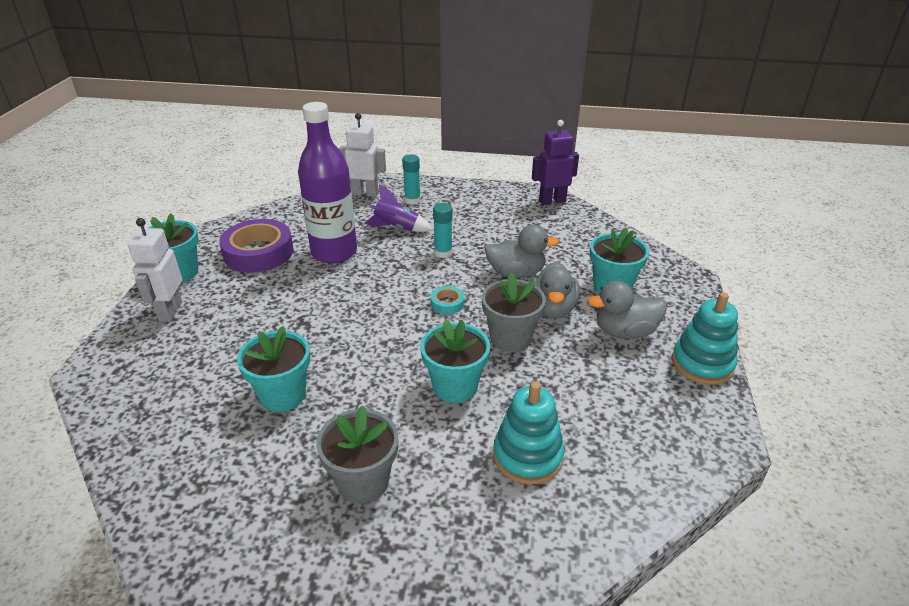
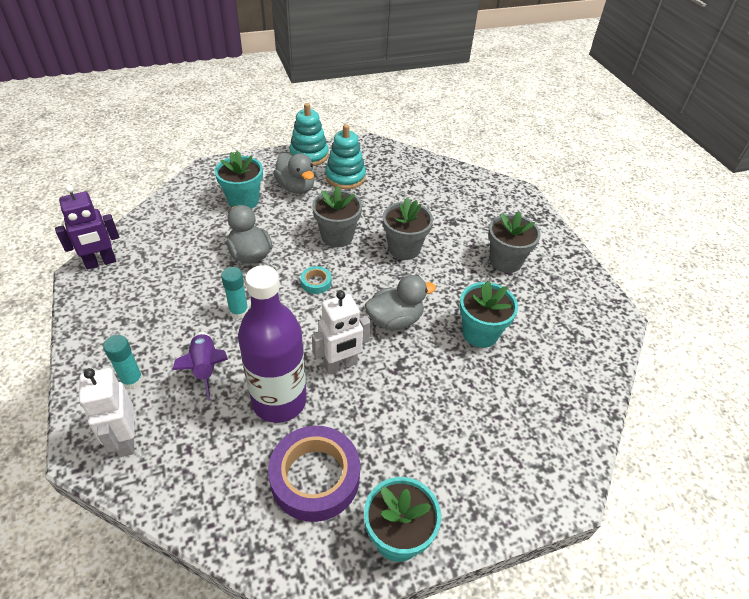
camera: 120 degrees left, 10 degrees up
white robot [128,218,182,322] -> white robot moved to [312,291,371,374]
turquoise flower pot [420,319,490,403] -> grey flower pot [383,198,433,260]
turquoise stacking toy [493,381,564,485] -> turquoise stacking toy moved to [325,124,366,189]
grey duck [531,262,580,318] -> grey duck moved to [365,275,436,331]
purple robot [532,120,579,205] -> purple robot turned 75 degrees counterclockwise [55,185,119,270]

